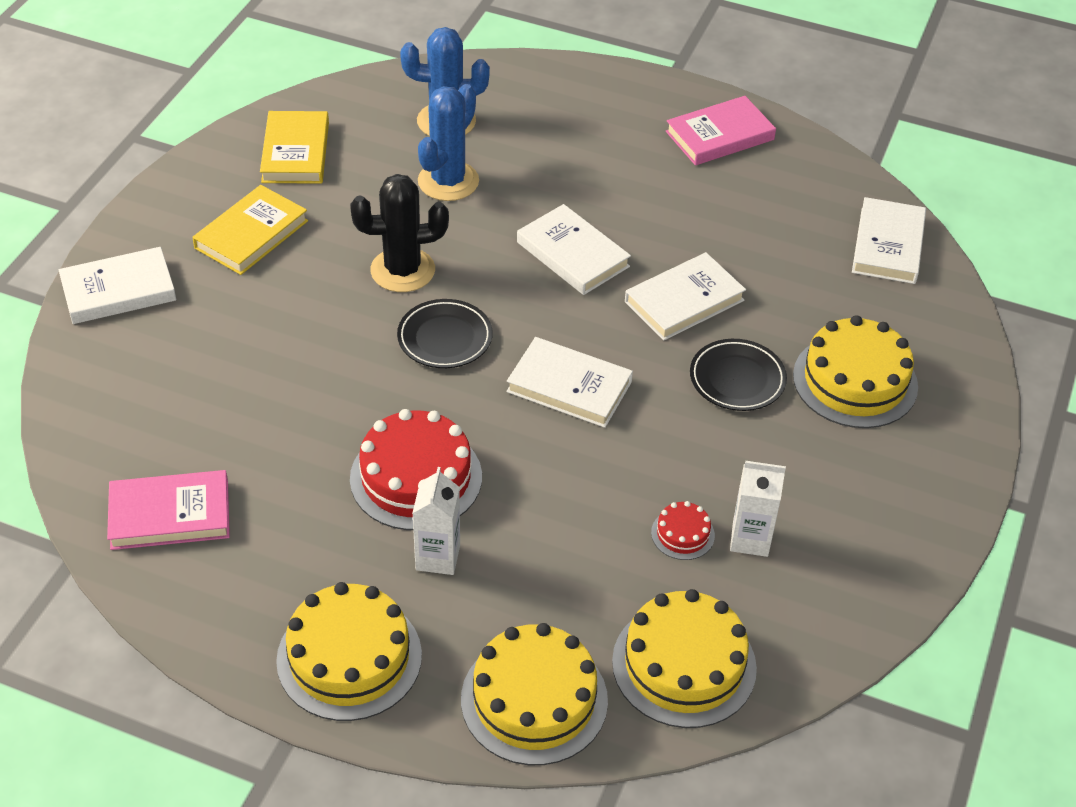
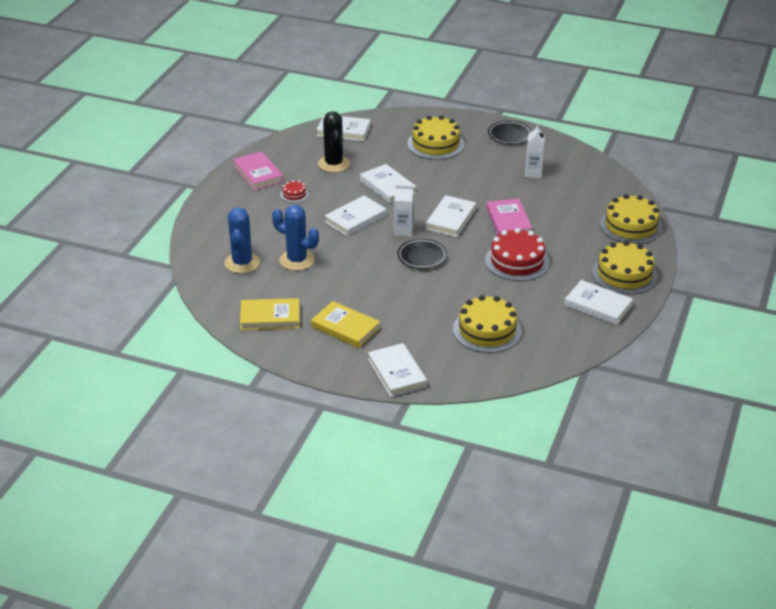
camera: 90 degrees left, 10 degrees down
pink book [107,470,230,550] -> pink book moved to [487,199,533,235]
black cactus [350,174,449,292] -> black cactus moved to [318,111,350,173]
white carton [412,467,460,575] -> white carton moved to [394,185,414,237]
yellow cake [612,589,757,728] -> yellow cake moved to [453,295,522,353]
red cake [651,501,715,560] -> red cake moved to [280,180,309,203]
black plate [690,339,787,411] -> black plate moved to [488,121,532,144]
none -> white book [564,280,633,325]

